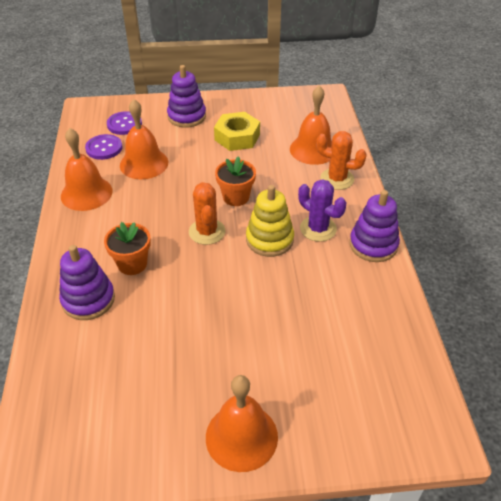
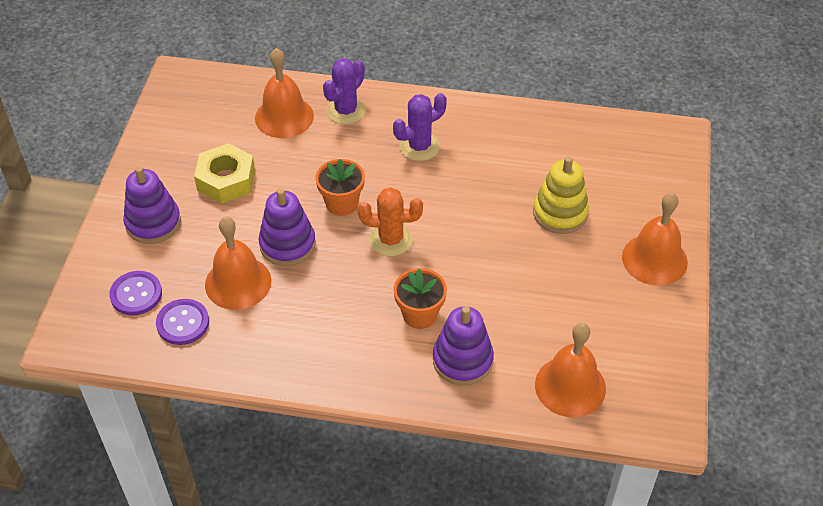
camera: 75 degrees left, 5 degrees up
orange bell [61,128,113,211] -> orange bell moved to [535,323,606,417]
yellow stacking toy [246,185,294,257] -> yellow stacking toy moved to [533,156,589,234]
orange cactus [316,131,367,190] -> purple cactus [323,58,366,124]
purple stacking toy [350,190,400,262] -> purple stacking toy moved to [259,188,316,266]

